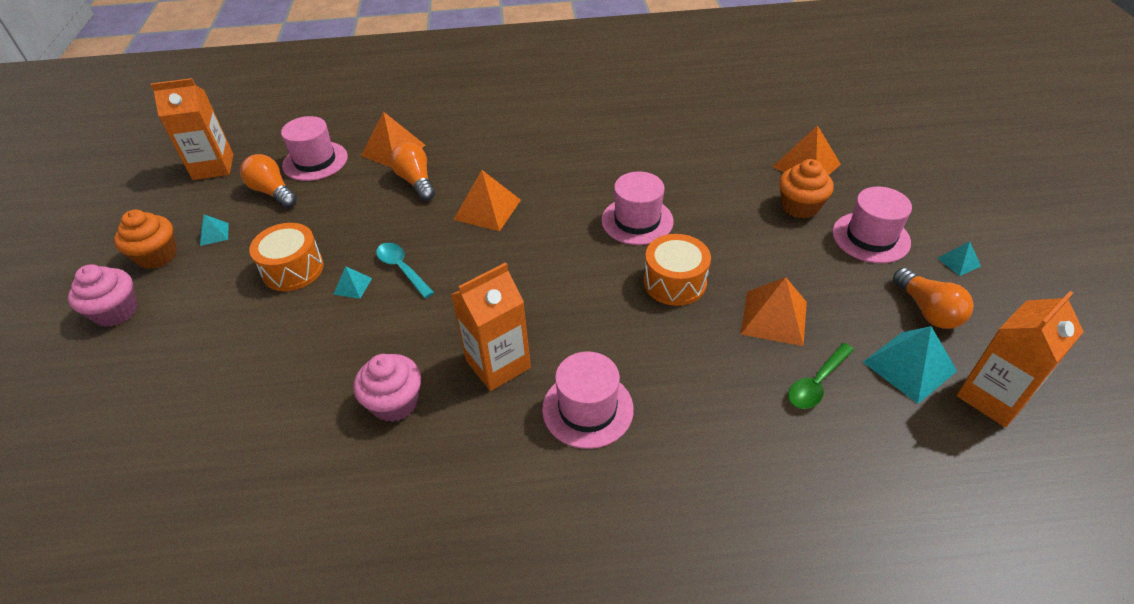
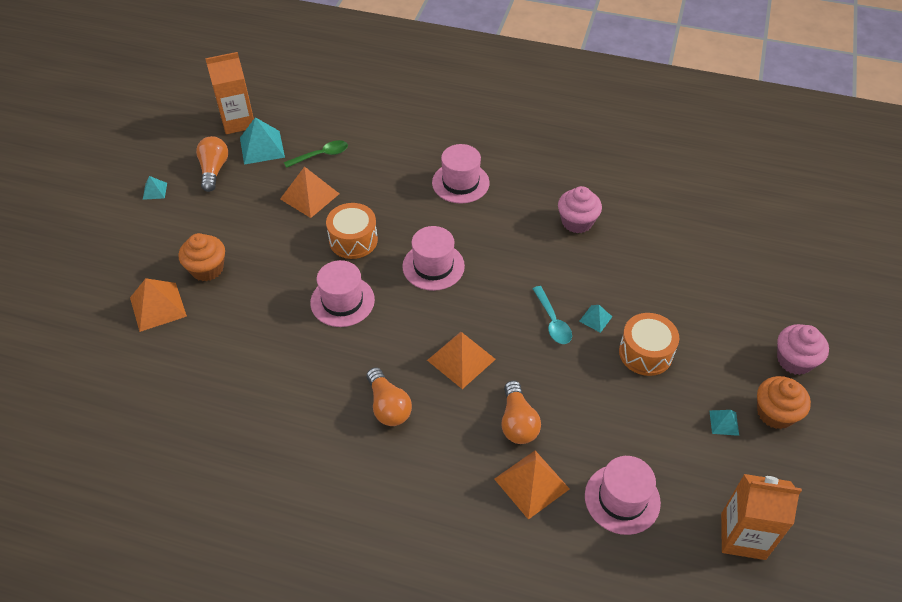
camera: 160 degrees left, 5 degrees up
orange light bulb [240,154,297,208] -> orange light bulb moved to [367,367,412,426]
orange carton [451,262,531,391] -> none
pink hat [832,186,912,263] -> pink hat moved to [402,226,465,291]

